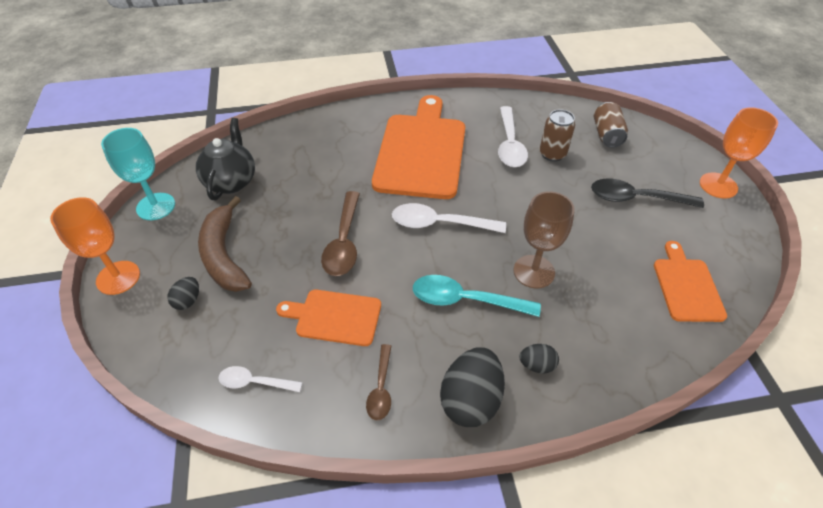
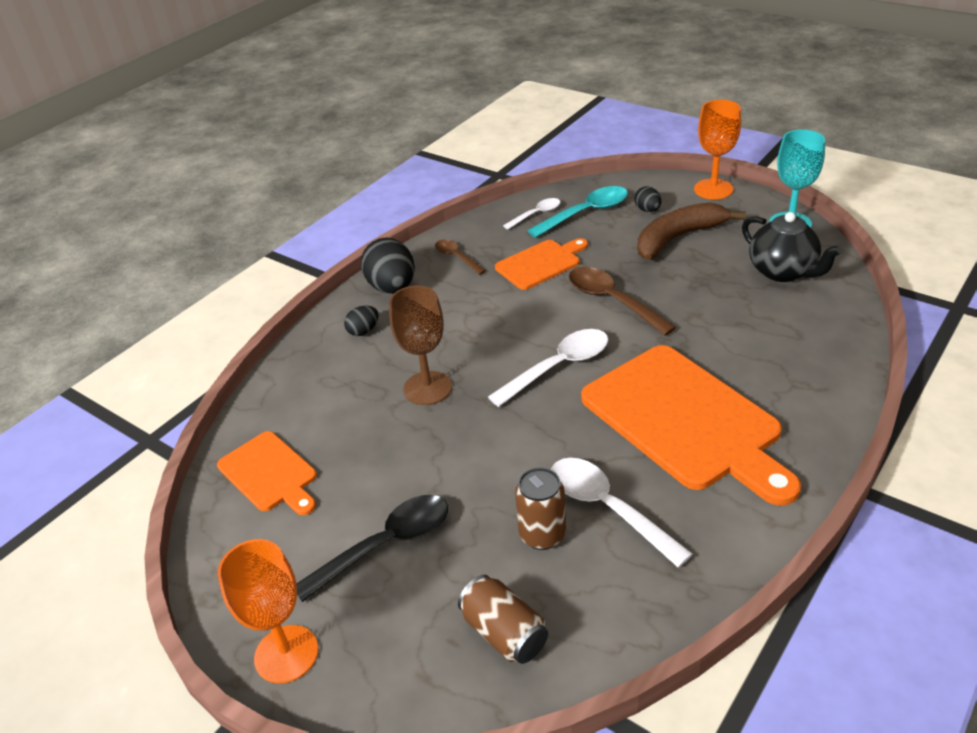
camera: 140 degrees right, 10 degrees down
brown banana [198,196,252,292] -> brown banana turned 60 degrees counterclockwise [638,202,746,260]
turquoise spoon [413,275,541,317] -> turquoise spoon moved to [527,186,628,238]

